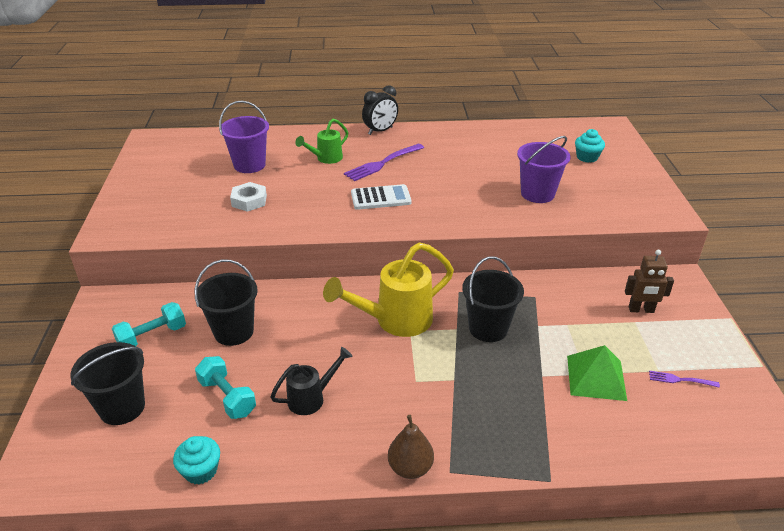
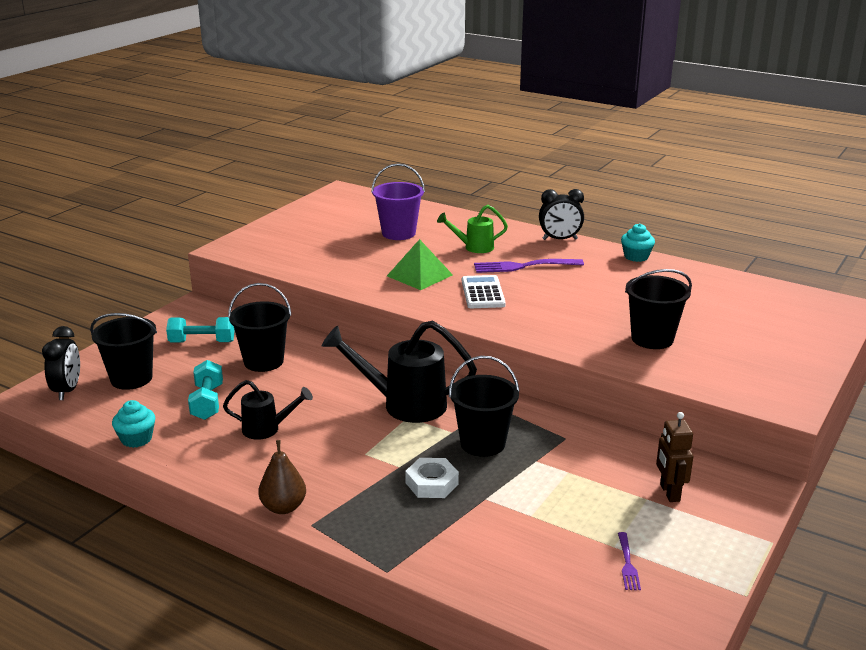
camera: 35 degrees right, 10 degrees down
white nut [230,182,267,212] -> white nut moved to [405,458,459,498]
yellow watering can [323,242,454,337] -> black watering can [321,320,477,423]
white calculator [351,184,412,210] -> white calculator turned 120 degrees counterclockwise [462,275,506,308]
purple bucket [517,136,570,203] -> black bucket [625,269,692,349]
green pyramid [567,345,627,401] -> green pyramid moved to [387,239,453,290]
turquoise cupcake [575,129,605,163] -> turquoise cupcake moved to [621,223,655,262]
brown robot [625,250,674,313] -> brown robot turned 45 degrees clockwise [656,412,693,502]
purple fork [649,371,720,388] -> purple fork turned 135 degrees counterclockwise [618,532,641,590]
none -> black clock [42,326,80,400]

